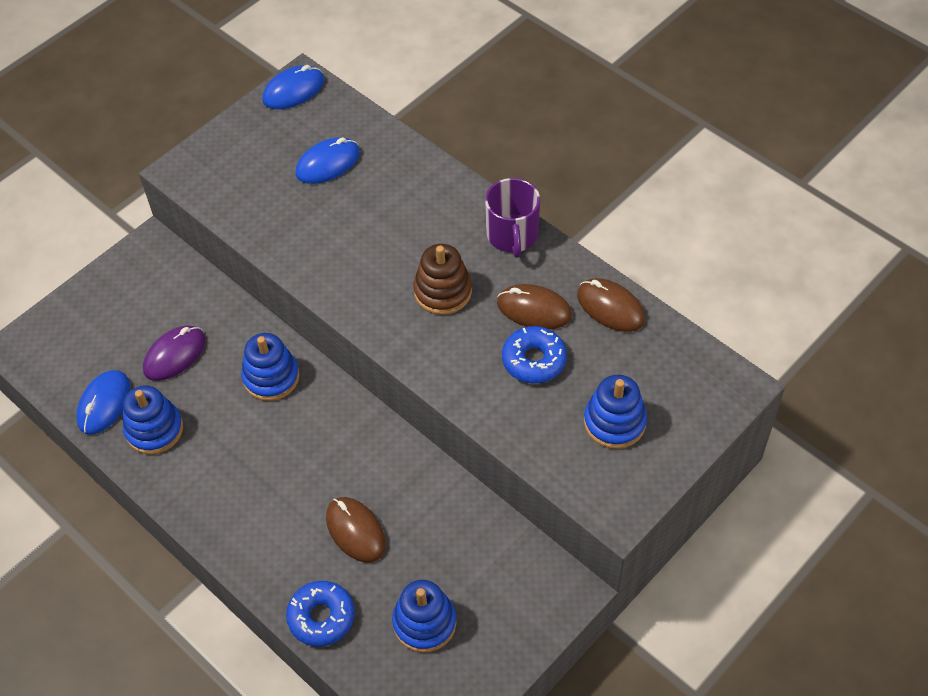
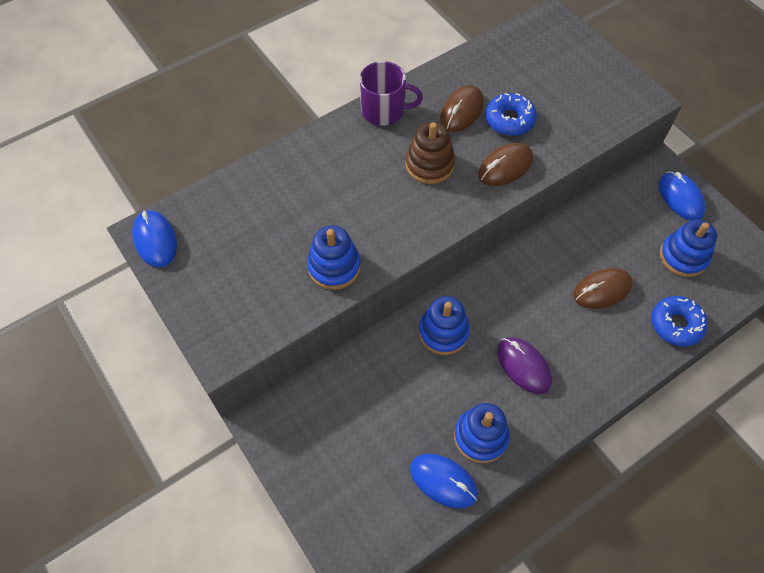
camera: 80 degrees left, 5 degrees up
purple mouse [143,325,206,381] -> purple mouse moved to [497,337,552,394]
blue mouse [295,137,360,184] -> blue mouse moved to [659,171,706,220]
brown mouse [577,278,645,332] -> brown mouse moved to [478,143,533,186]
blue stacking toy [584,375,647,449] -> blue stacking toy moved to [307,225,361,290]

